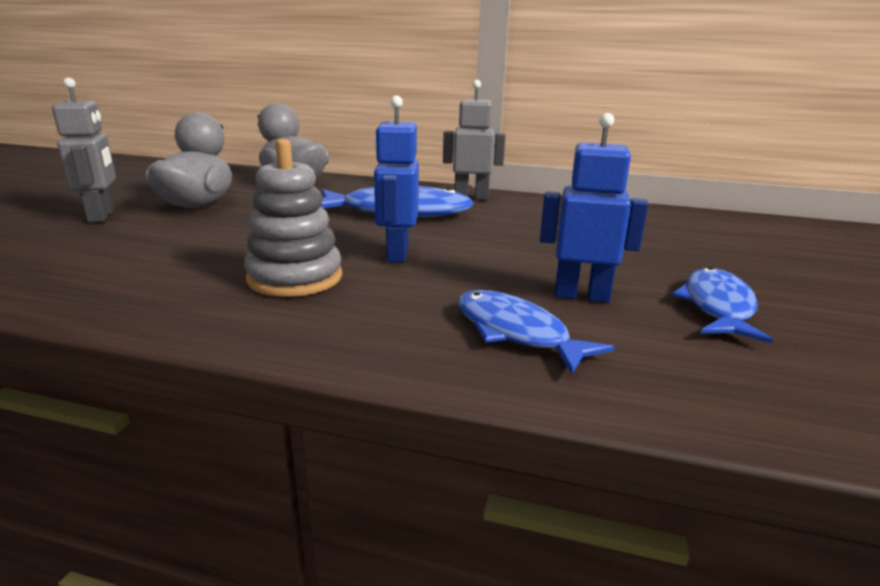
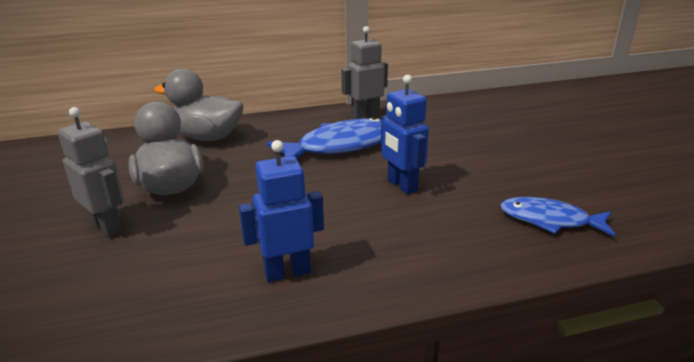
camera: 30 degrees left, 5 degrees up
grey stacking toy [244,139,342,297] -> none
blue robot [540,113,648,303] -> blue robot moved to [239,140,324,282]
blue fish [672,267,773,344] -> none

